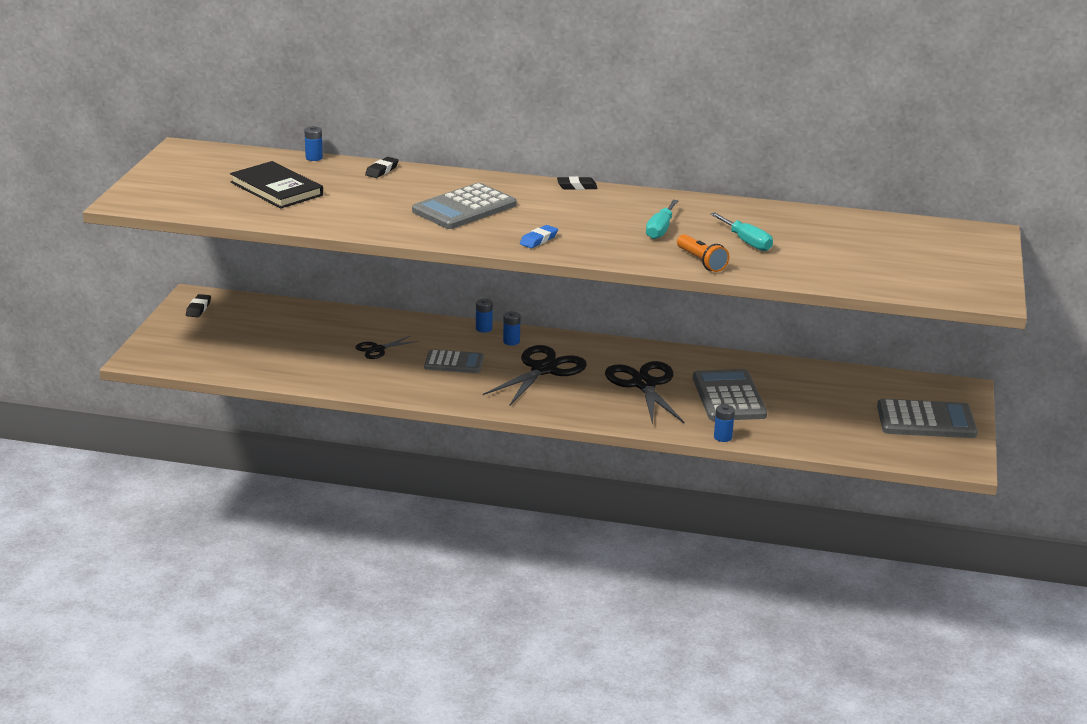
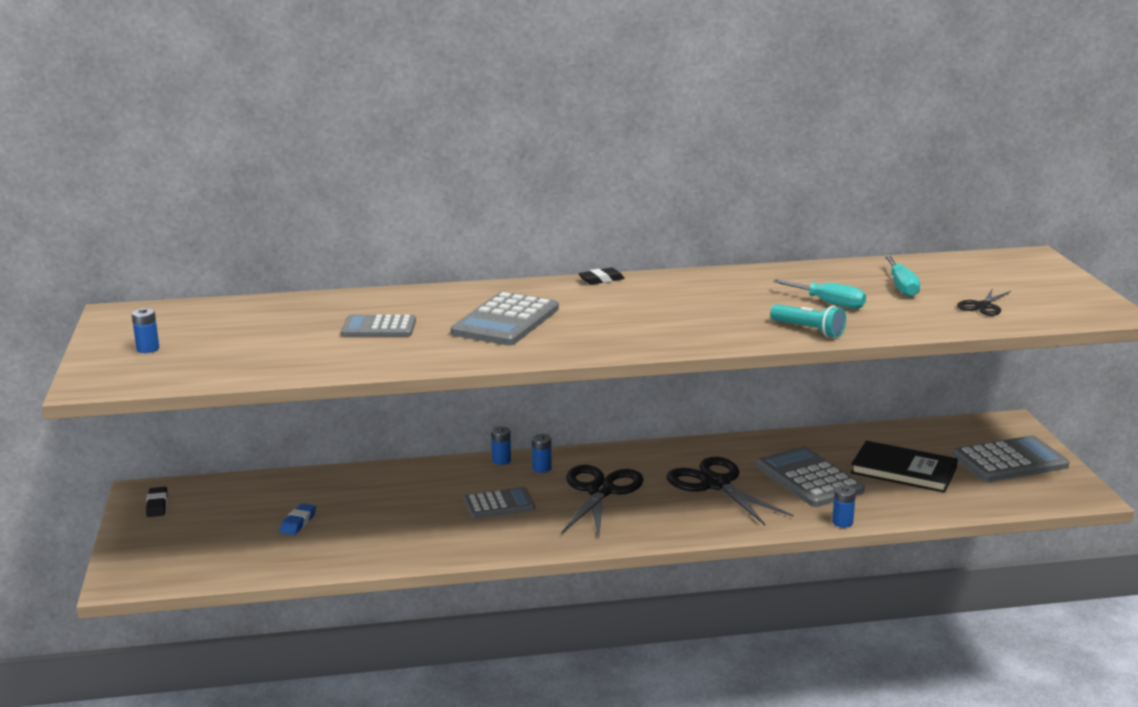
camera: 20 degrees left, 5 degrees down
black book [230,161,323,209] -> black book moved to [851,441,958,493]
blue battery [304,126,323,161] -> blue battery moved to [132,308,159,353]
black scissors [356,336,419,359] -> black scissors moved to [957,289,1011,316]
black eraser [365,157,399,178] -> none
blue eraser [520,225,558,248] -> blue eraser moved to [280,503,316,535]
turquoise screwdriver [646,200,678,239] -> turquoise screwdriver moved to [885,256,920,297]
orange flashlight [677,234,729,272] -> turquoise flashlight [770,304,846,337]
none -> grey calculator [341,315,416,336]

